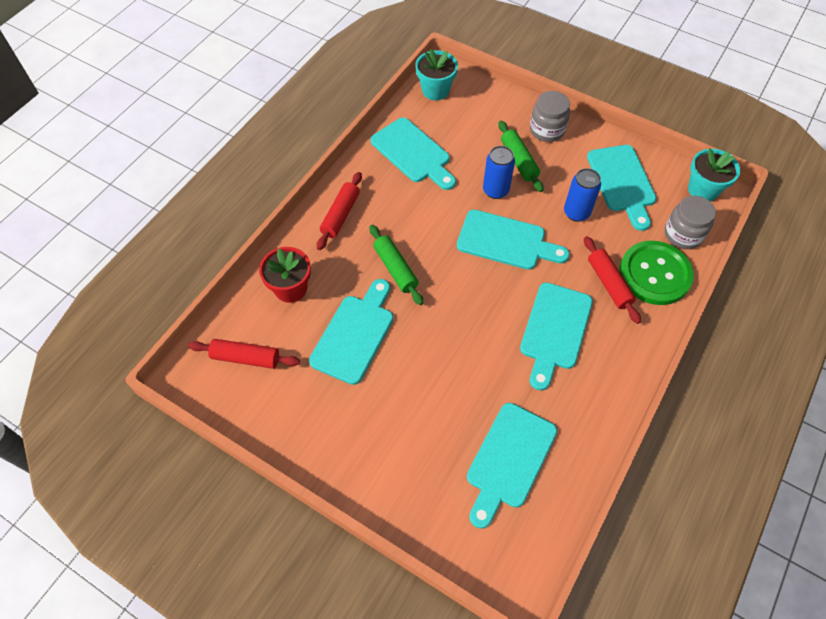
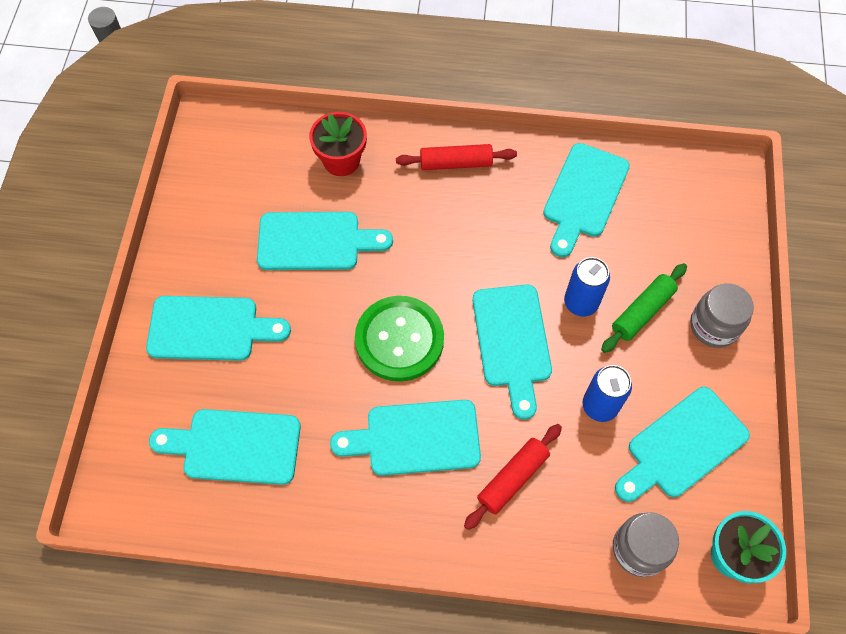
camera: 65 degrees right, 5 degrees up
red rolling pin [188,339,300,369] -> none
green rolling pin [369,225,423,305] -> none
turquoise flower pot [415,49,458,100] -> none
green button [619,241,694,305] -> green button moved to [355,296,444,382]
none -> turquoise cutting board [146,296,291,361]

